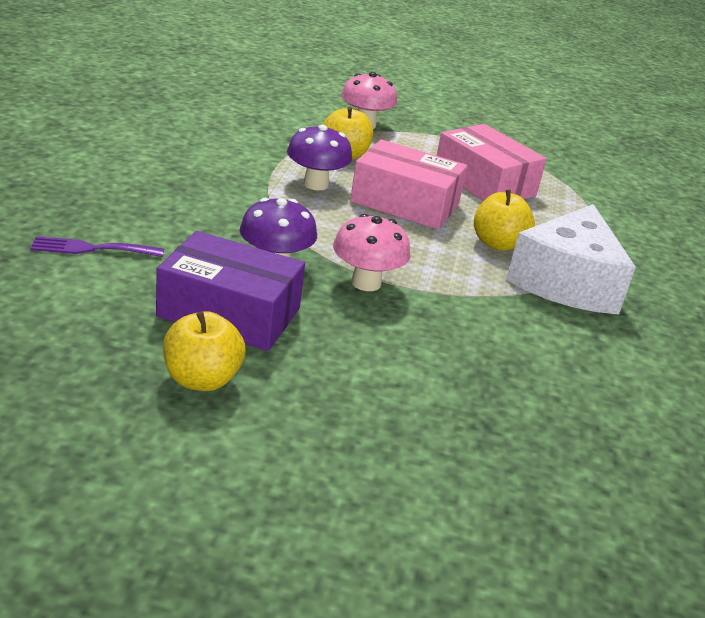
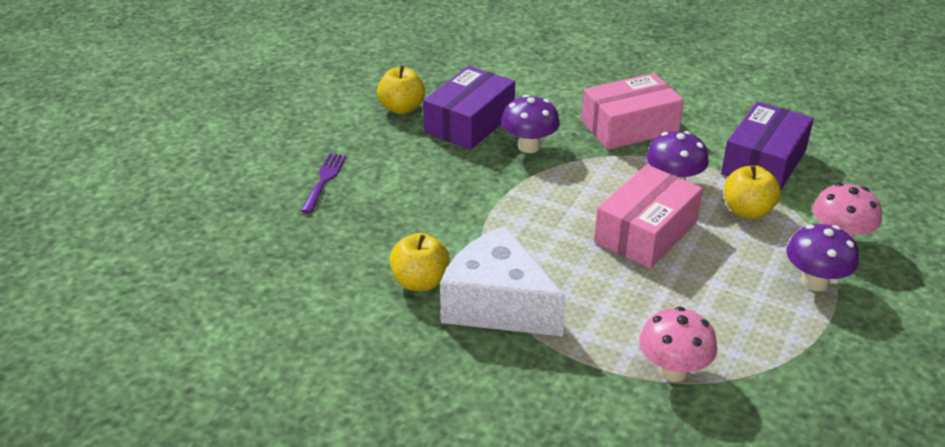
camera: 110 degrees right, 5 degrees up
purple fork [30,236,164,257] -> purple fork moved to [301,153,347,213]
pink mushroom [333,214,410,291] -> pink mushroom moved to [639,307,717,382]
pink box [437,124,547,201] -> pink box moved to [581,73,684,150]
yellow apple [474,190,535,251] -> yellow apple moved to [389,233,450,291]
none -> purple box [721,102,814,189]
none -> purple mushroom [786,224,859,291]

